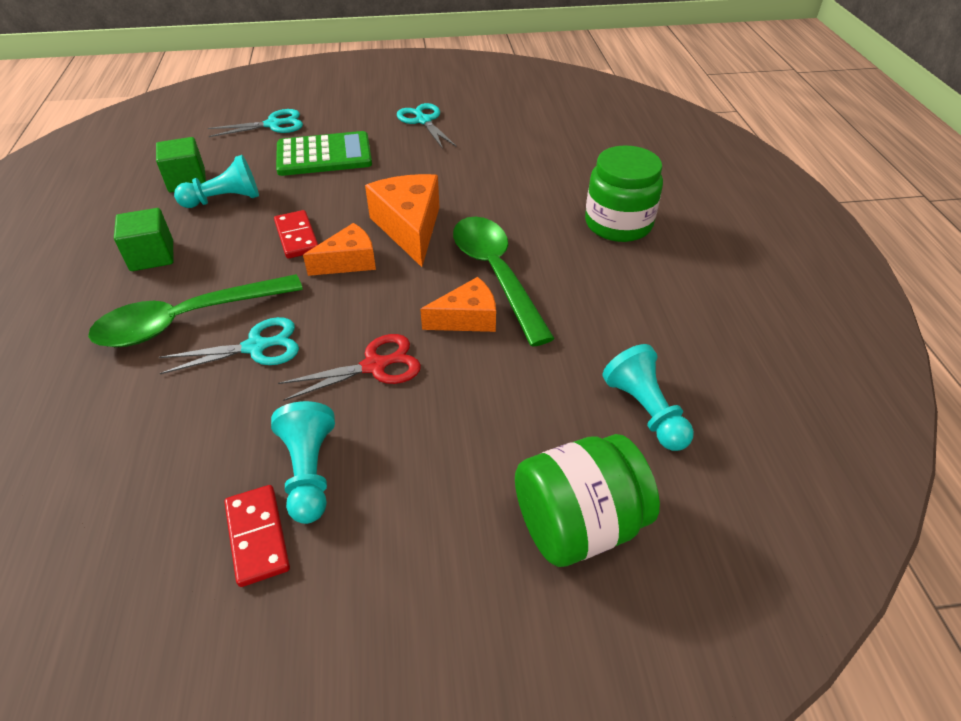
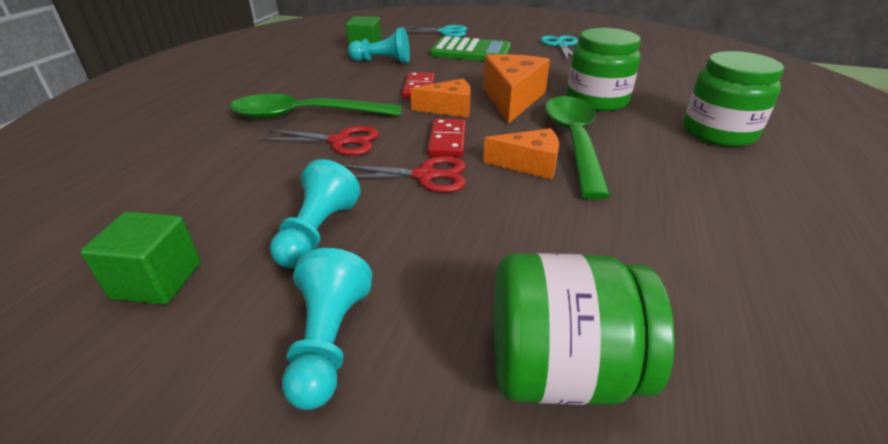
camera: 25 degrees right, 10 degrees down
green cube [114,208,173,271] -> green cube moved to [80,212,201,305]
turquoise scissors [159,317,299,374] -> red scissors [261,126,379,156]
red domino [224,485,290,587] -> red domino moved to [428,118,466,157]
turquoise pawn [603,344,694,451] -> turquoise pawn moved to [282,248,372,410]
none -> green jar [567,28,641,111]

